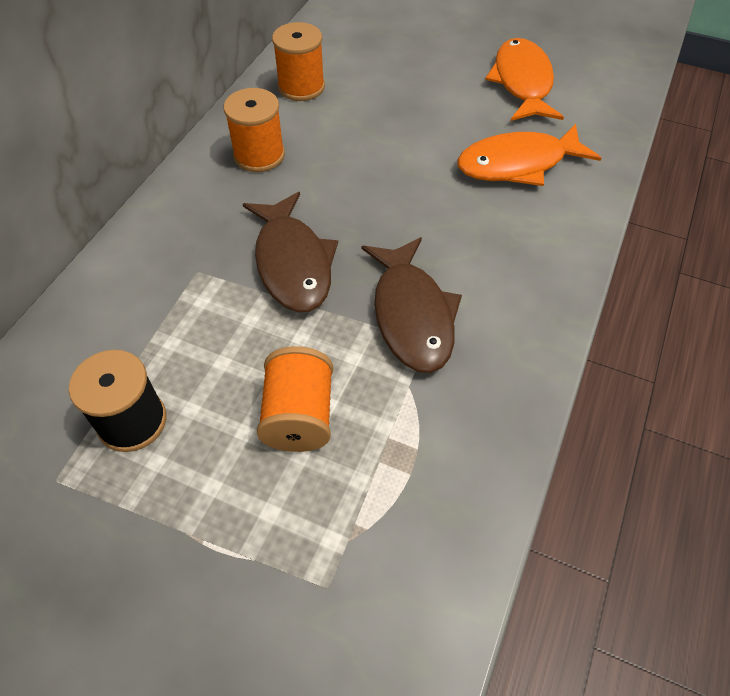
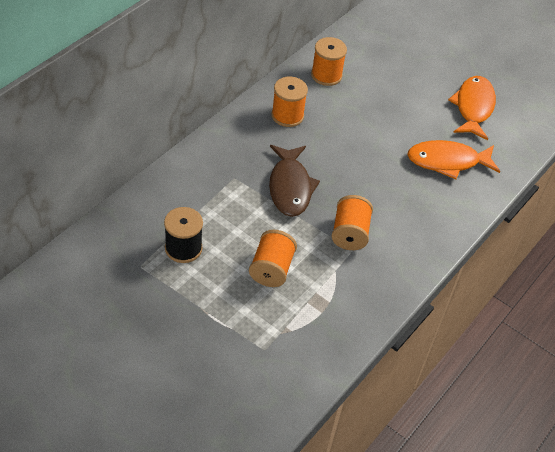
camera: 10 degrees right, 5 degrees down
brown fish [362,237,462,373] -> orange spool [332,195,373,250]

